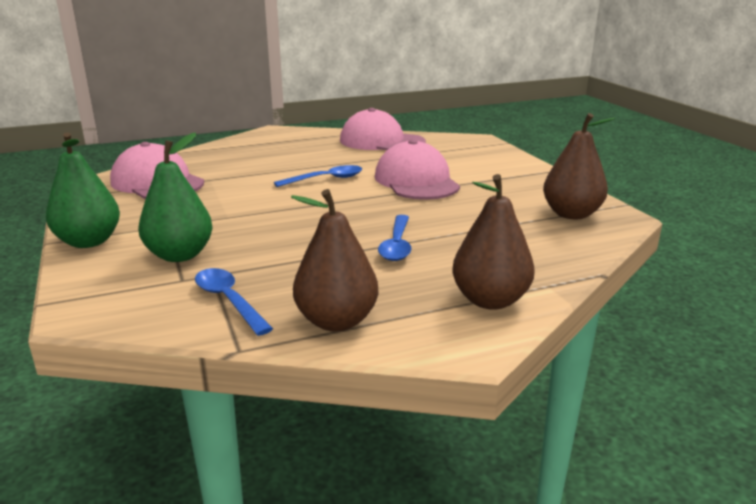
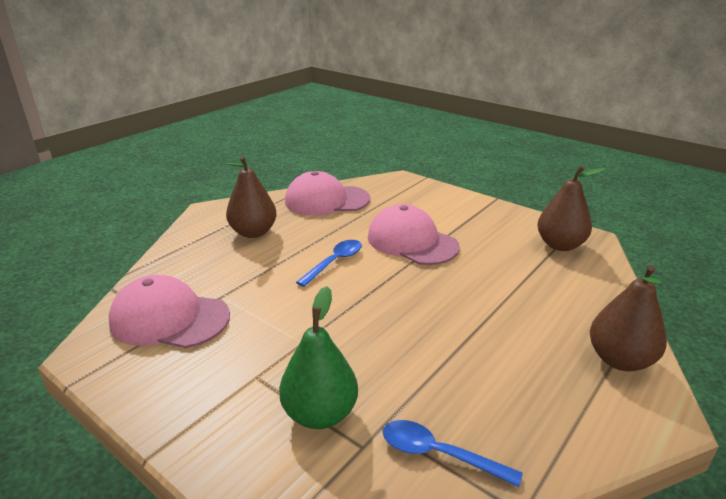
camera: 30 degrees left, 5 degrees up
green pear [46,132,120,248] -> none
brown pear [291,189,378,332] -> brown pear moved to [226,156,277,238]
blue spoon [378,215,412,261] -> none

